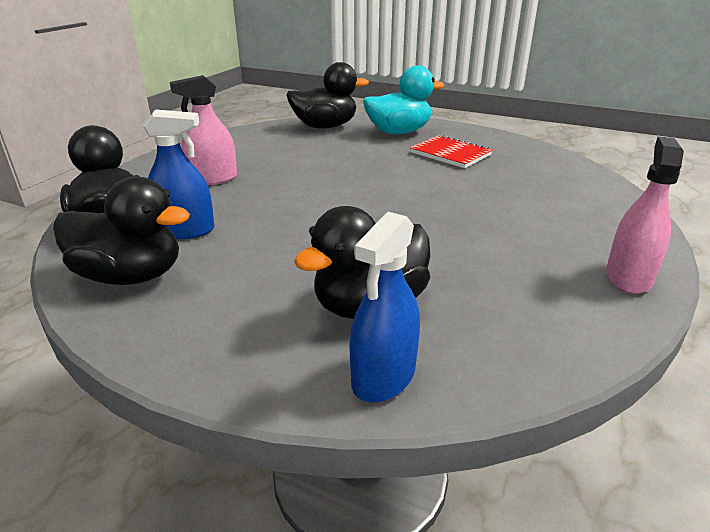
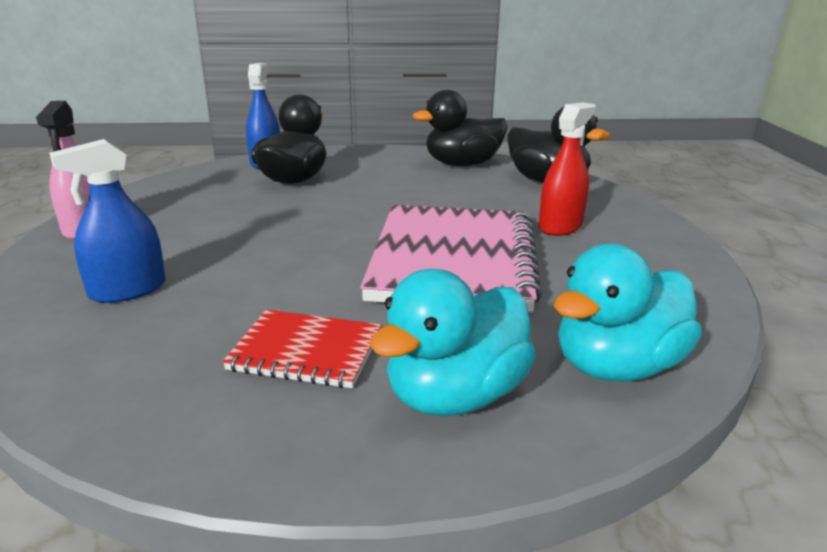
camera: 150 degrees right, 5 degrees down
blue spray bottle [143,109,215,239] -> blue spray bottle moved to [49,139,166,303]
pink spray bottle [170,75,237,185] -> red spray bottle [539,102,596,236]
black duck [286,62,369,129] -> turquoise duck [554,243,702,381]
none -> pink notebook [360,205,542,312]

